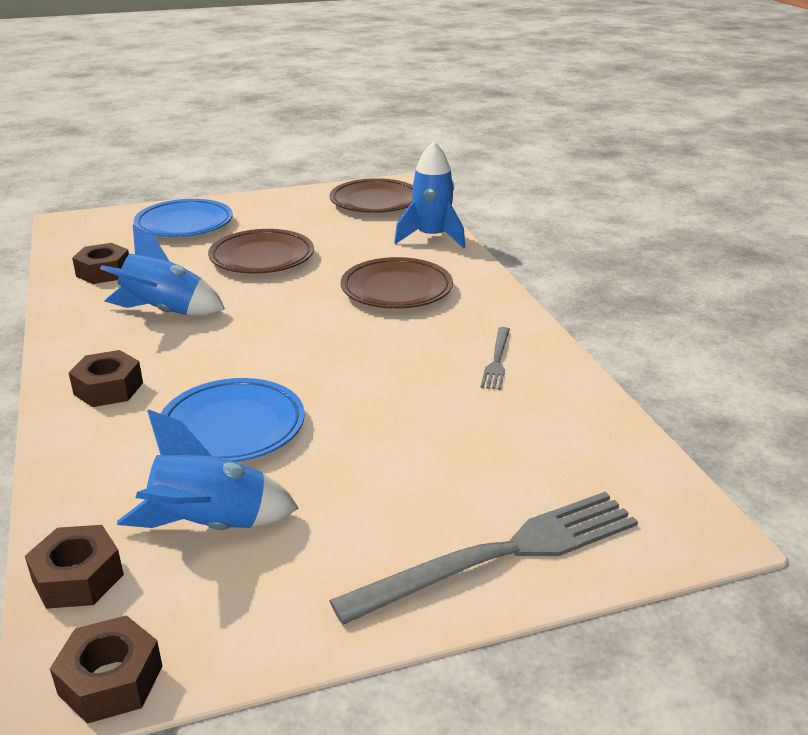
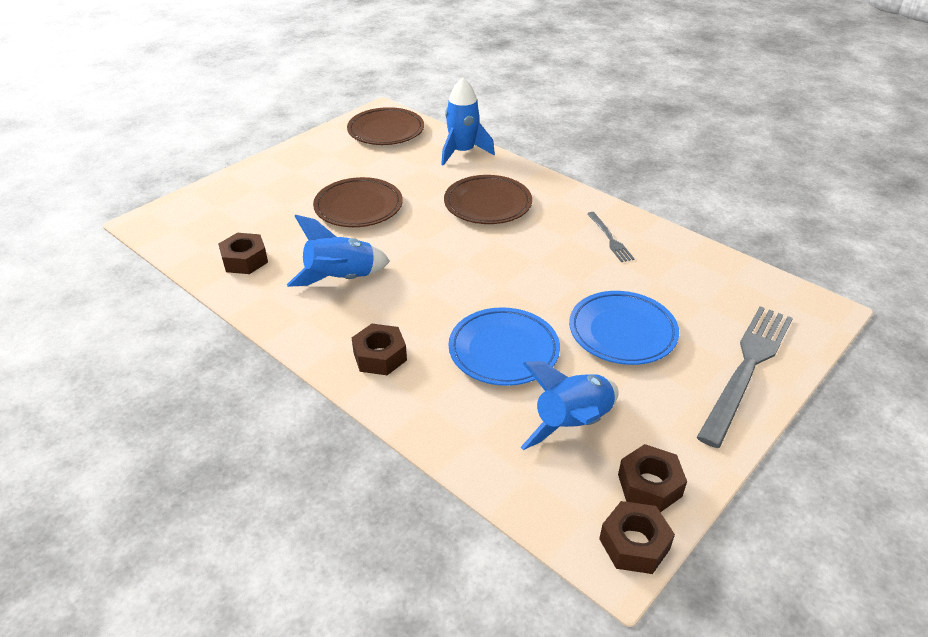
camera: 30 degrees left, 10 degrees up
brown nut [25,525,124,609] -> brown nut moved to [618,444,687,512]
blue plate [134,199,233,237] -> blue plate moved to [569,291,679,365]

